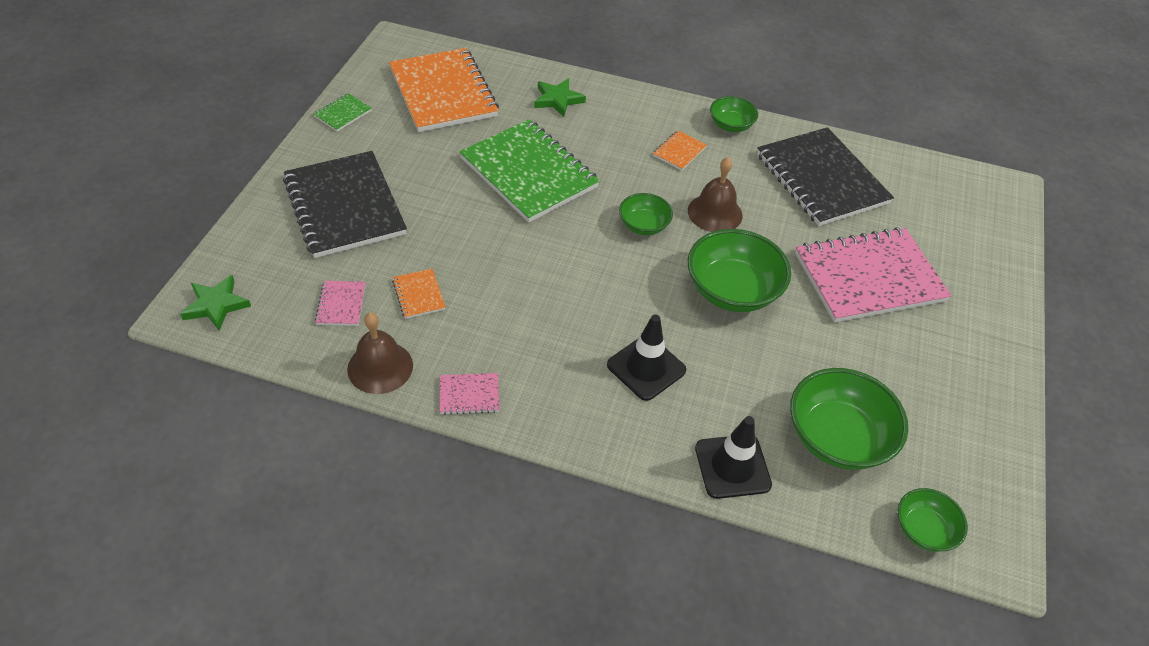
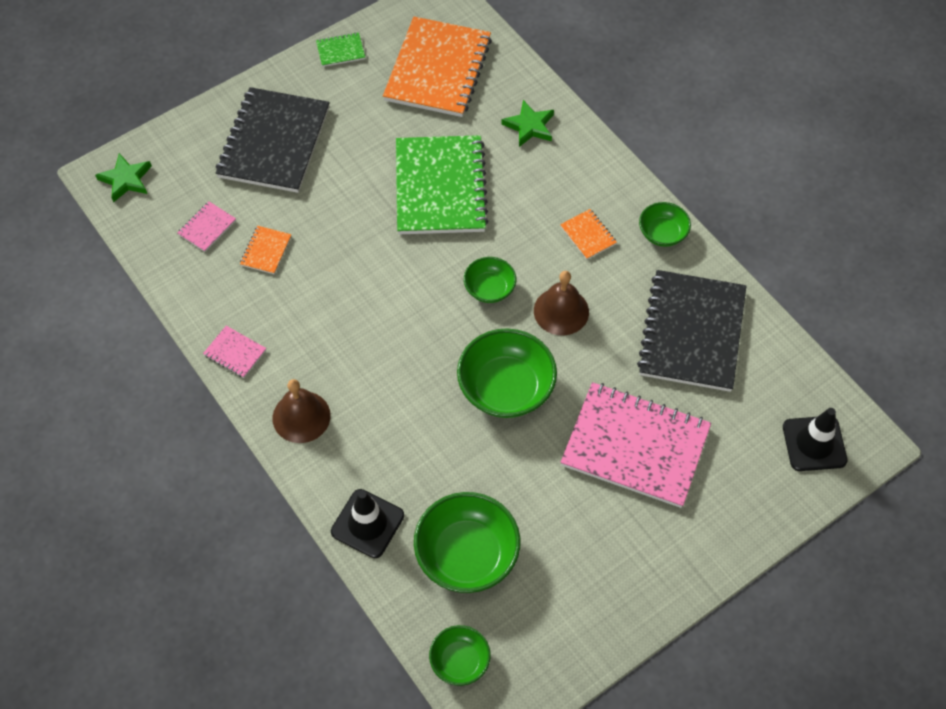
camera: 40 degrees right, 10 degrees up
brown bell [347,312,413,394] -> brown bell moved to [273,379,331,443]
black traffic cone [607,314,686,401] -> black traffic cone moved to [783,408,847,471]
orange notebook [653,130,707,170] -> orange notebook turned 75 degrees clockwise [560,209,617,260]

